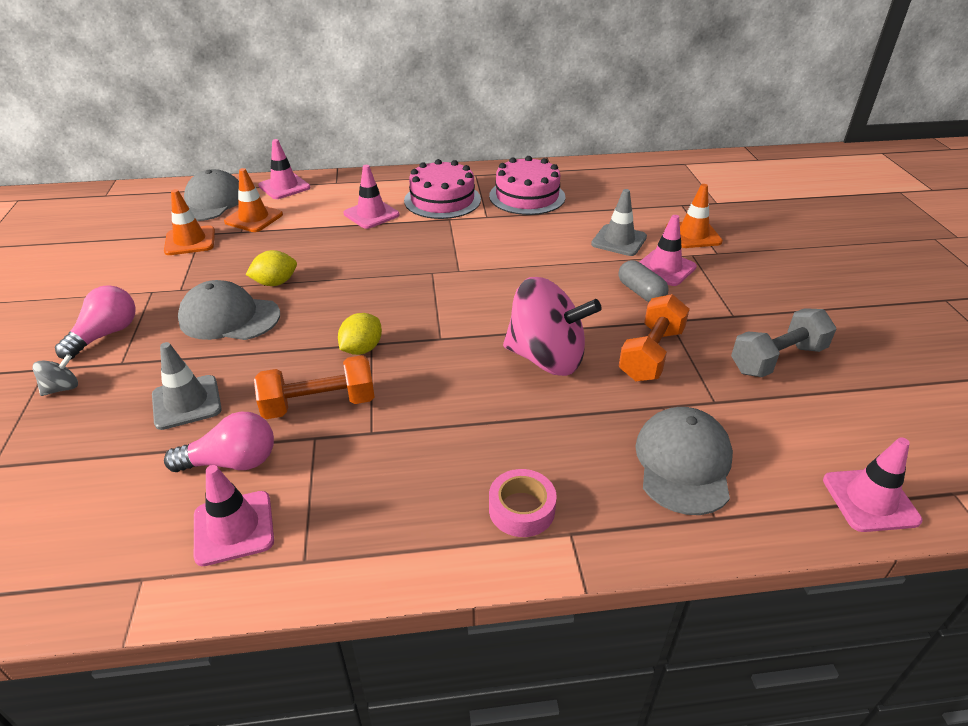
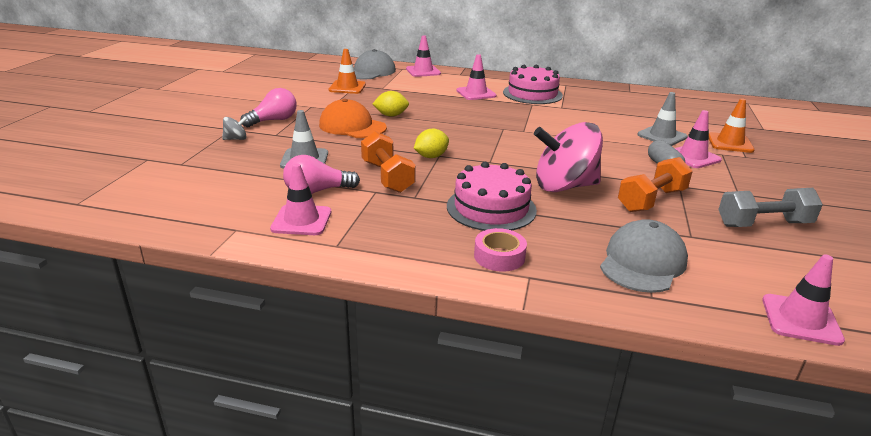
camera: 20 degrees right, 10 degrees down
pink light bulb [164,412,274,472] -> pink light bulb turned 150 degrees clockwise [283,155,360,194]
grey cap [178,280,280,340] -> orange cap [319,99,387,138]
orange traffic cone [224,168,283,232] -> none
orange dumbbell [254,355,374,419] -> orange dumbbell turned 60 degrees clockwise [361,131,416,193]
pink cake [489,156,565,215] -> pink cake moved to [447,162,537,231]
pink spinning top [503,277,602,376] -> pink spinning top turned 135 degrees clockwise [534,122,603,192]

